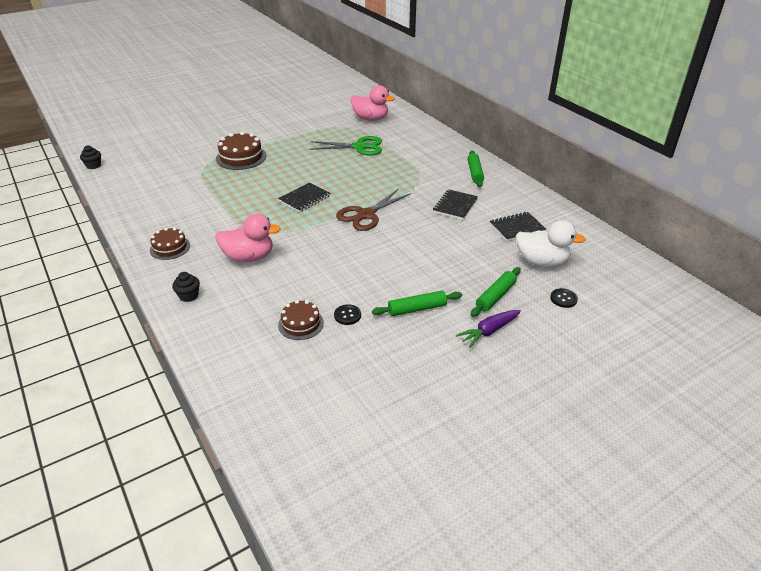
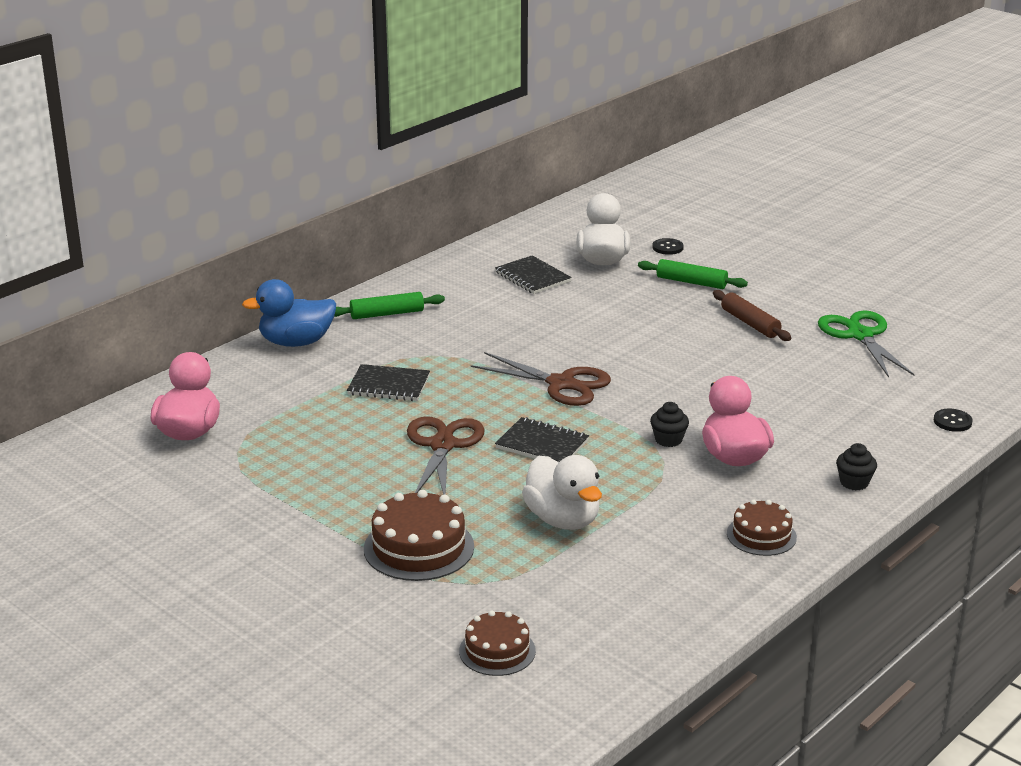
camera: 105 degrees left, 10 degrees down
black cupcake [80,145,101,169] -> black cupcake moved to [650,402,689,447]
brown cake [278,300,324,340] -> brown cake moved to [459,610,536,676]
green scissors [310,136,382,156] -> green scissors moved to [818,310,915,378]
black button [334,304,361,325] -> black button moved to [934,409,973,432]
green rolling pin [372,291,462,316] -> brown rolling pin [713,290,791,341]
black notebook [433,189,478,220] -> black notebook moved to [347,364,430,401]
purple carrot [456,310,521,348] -> none
none -> blue duck [242,279,336,347]
none -> brown scissors [407,416,485,495]
none -> white duck [522,455,602,530]

